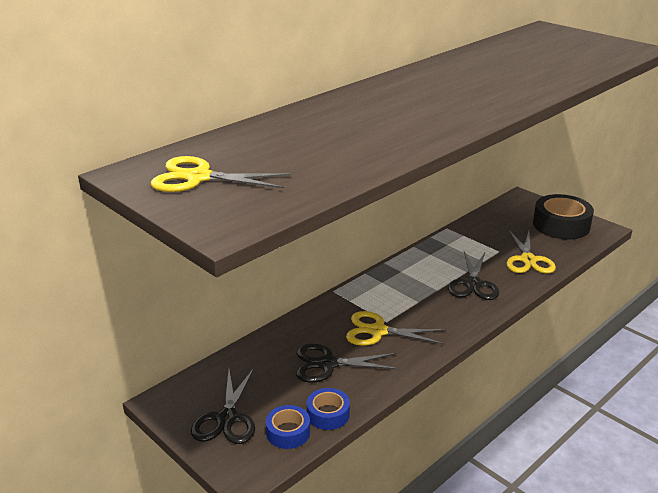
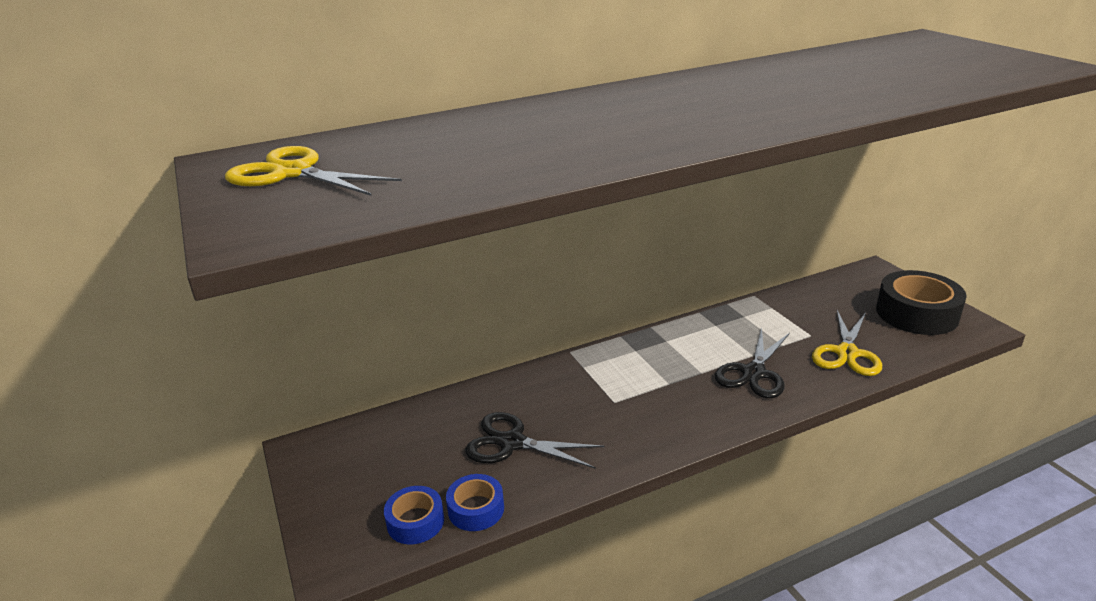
camera: 20 degrees right, 0 degrees up
black scissors [191,367,255,444] -> none
yellow scissors [346,311,446,346] -> none

